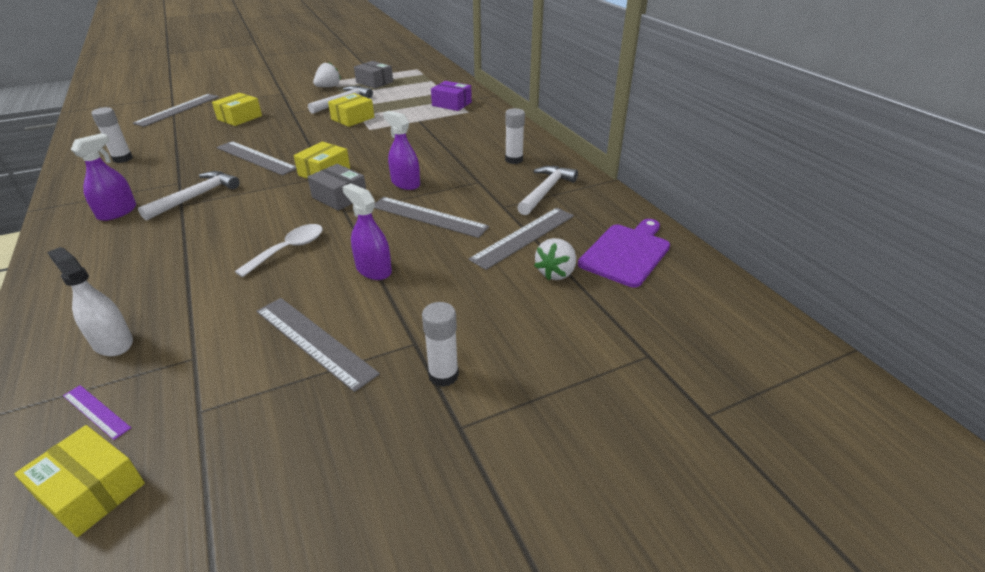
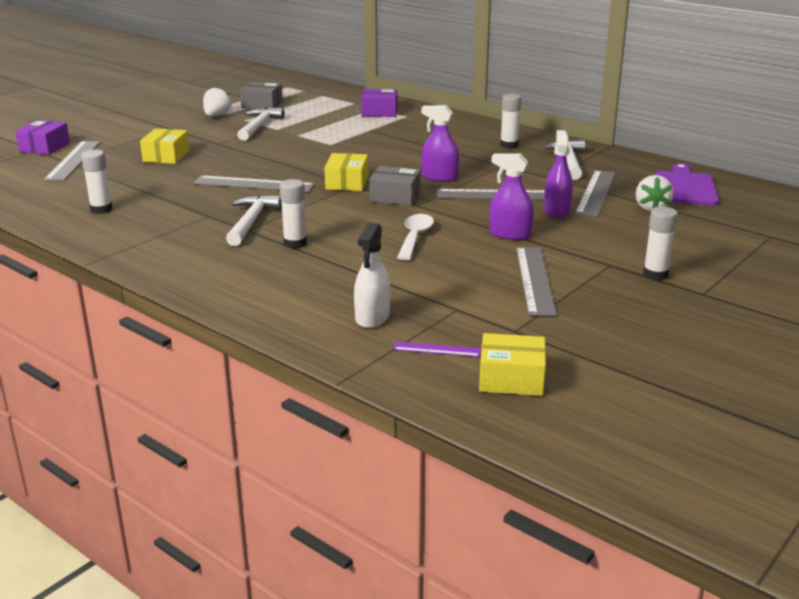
camera: 25 degrees left, 10 degrees down
white spray bottle [47,247,133,356] -> white spray bottle turned 90 degrees counterclockwise [354,223,390,328]
purple spray bottle [71,133,136,221] -> purple spray bottle moved to [544,130,573,218]
grey ruler [257,298,380,392] -> grey ruler turned 75 degrees clockwise [516,247,557,316]
yellow box [328,93,374,127] -> none
none -> purple box [15,120,70,155]
none -> white glue stick [280,179,307,249]

